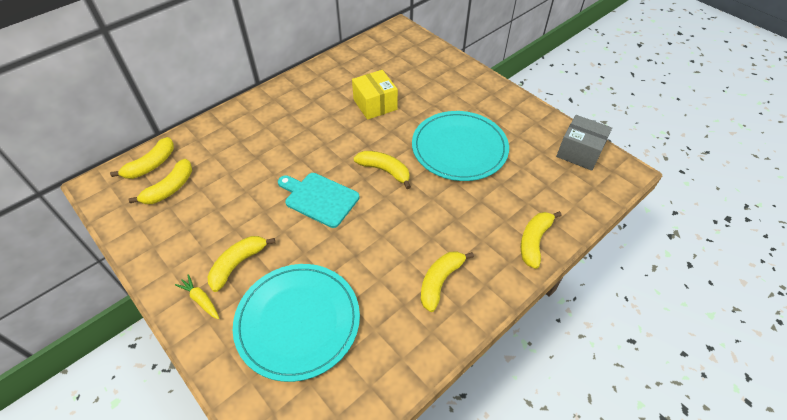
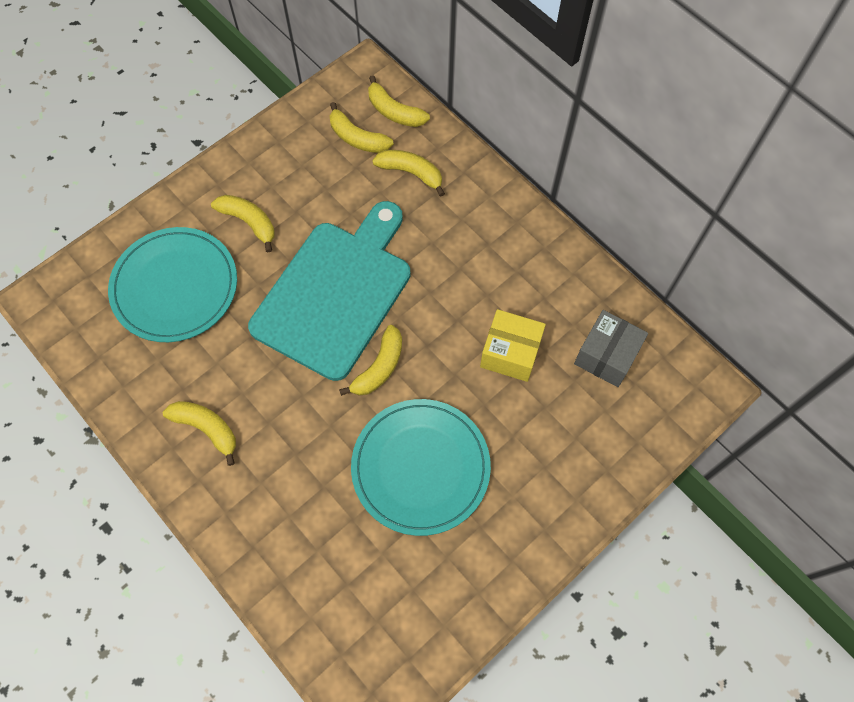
camera: 90 degrees right, 15 degrees up
yellow carrot [175,275,219,320] -> none
turquoise cutting board [278,173,359,228] -> turquoise cutting board [248,201,411,381], size x1.91
yellow box [352,70,398,120] -> yellow box turned 45 degrees clockwise [480,309,546,382]
yellow banana [521,211,562,269] -> yellow banana moved to [372,150,445,197]
grey box [556,115,612,171] -> grey box moved to [574,310,648,387]

